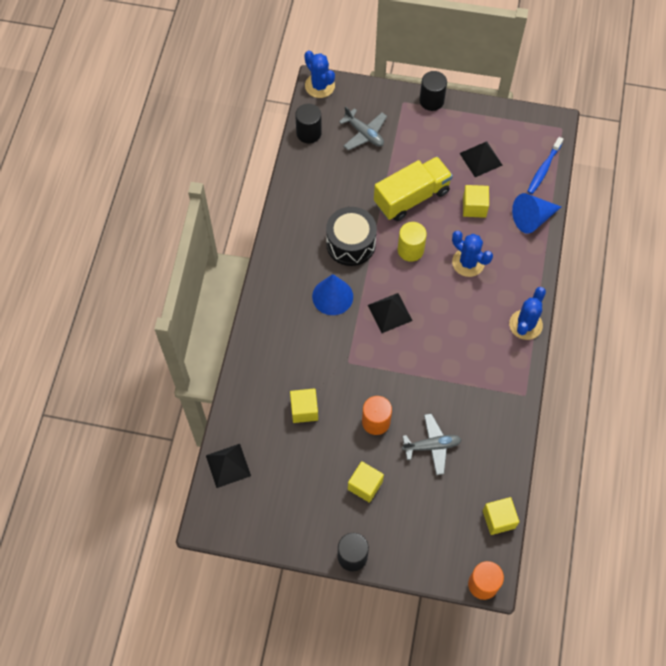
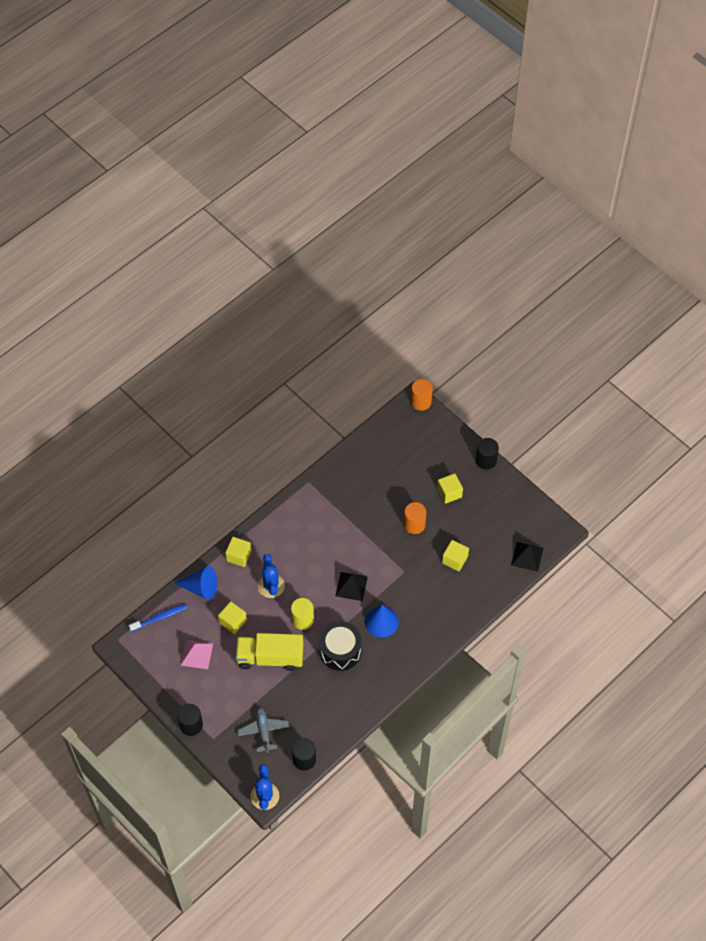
camera: 145 degrees left, 5 degrees down
grey plane [402,413,462,475] -> none
black pyramid [459,141,503,177] -> pink pyramid [180,640,213,669]
yellow cube [483,497,519,535] -> yellow cube moved to [225,537,252,567]
blue cactus [509,287,546,340] -> none

